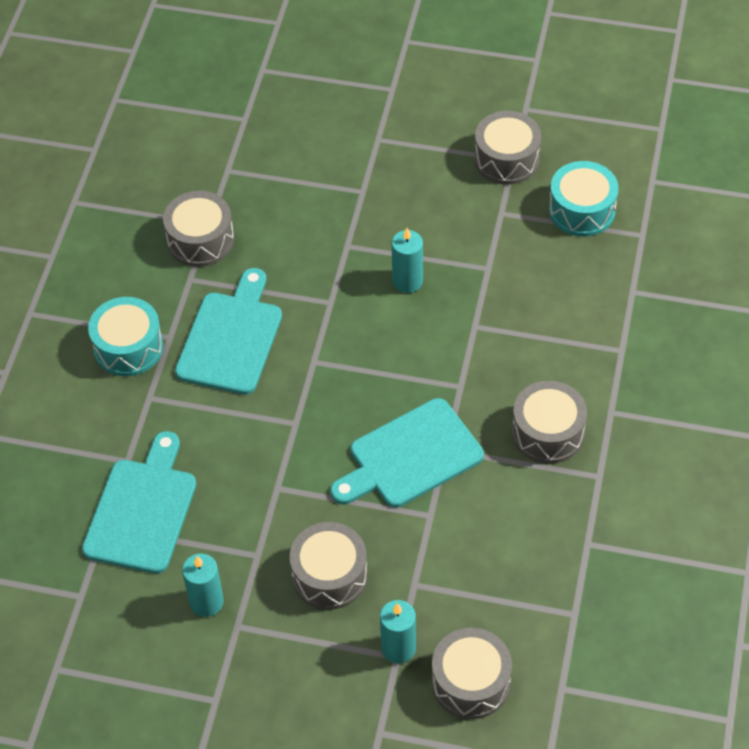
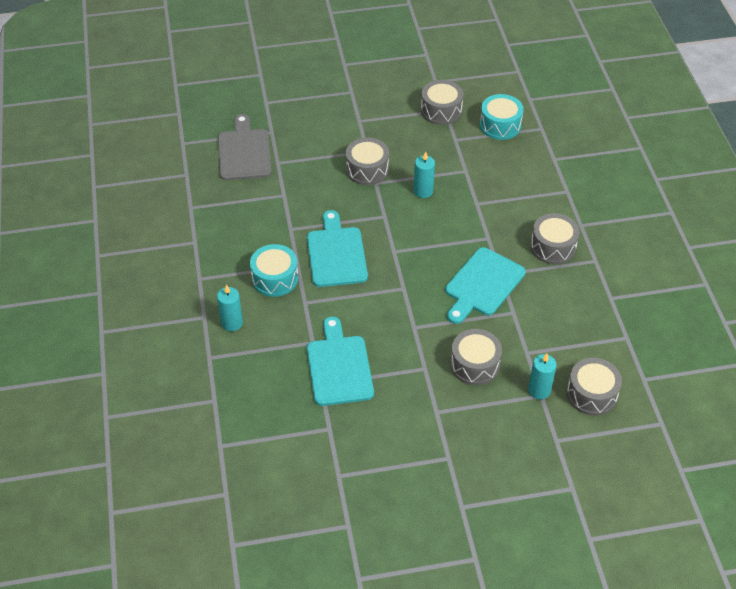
camera: 25 degrees left, 5 degrees down
grey drum [163,191,234,267] -> grey drum moved to [346,137,389,185]
turquoise candle [182,553,224,617] -> turquoise candle moved to [217,285,243,331]
none -> grey cutting board [218,114,271,180]

